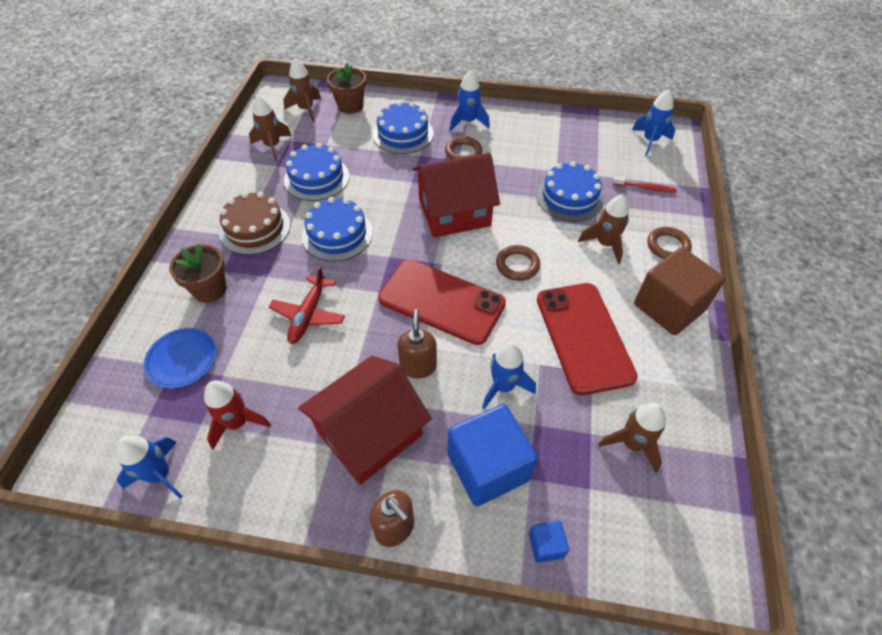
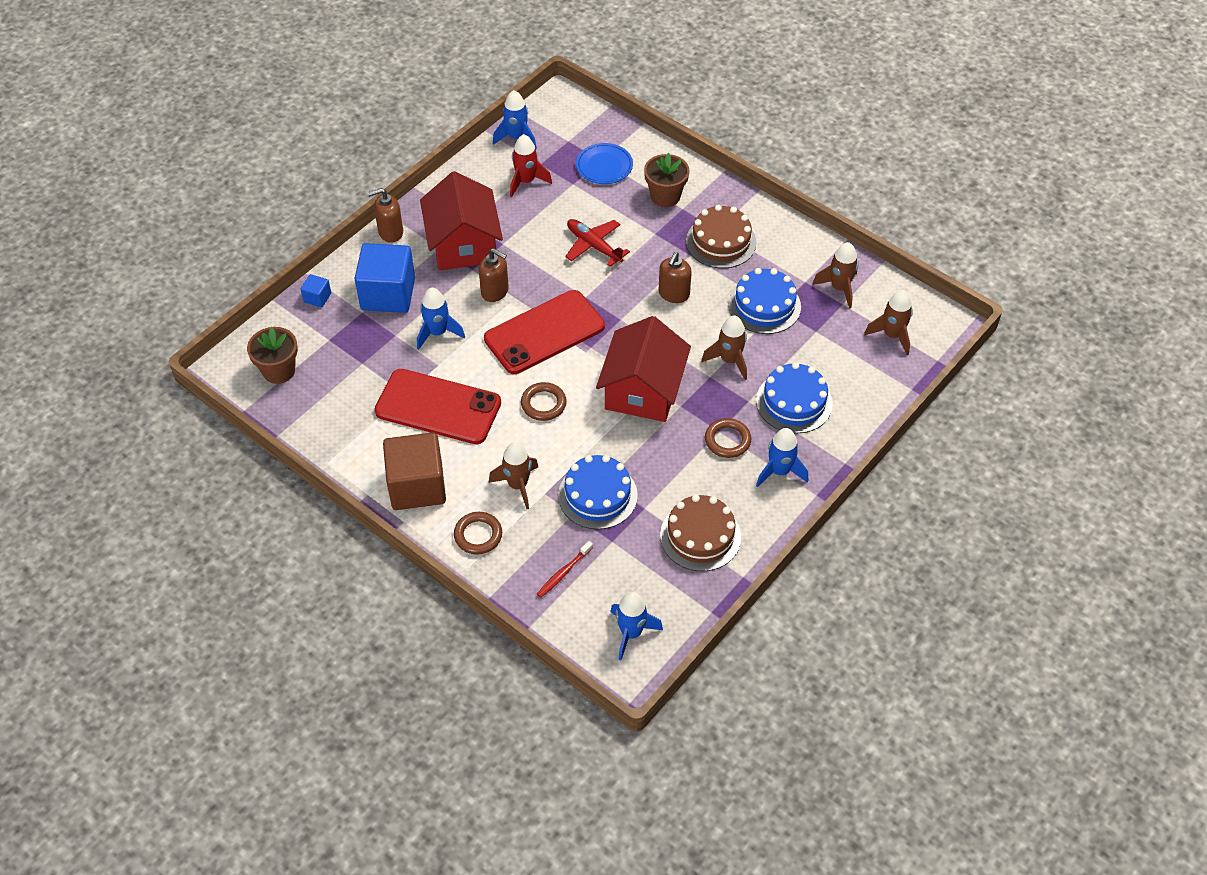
camera: 120 degrees right, 0 degrees up
blue cake [302,197,373,261] -> brown soap dispenser [659,252,692,303]
brown flower pot [327,63,366,114] -> brown flower pot moved to [247,327,298,384]
brown rocket [598,403,666,473] -> brown rocket moved to [701,315,747,380]
none -> brown cake [660,494,741,571]

